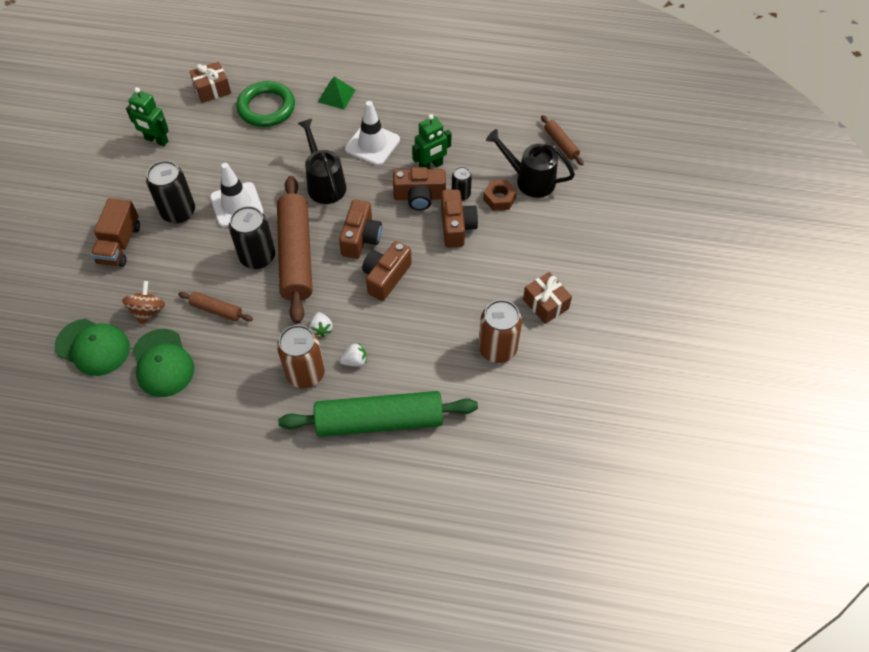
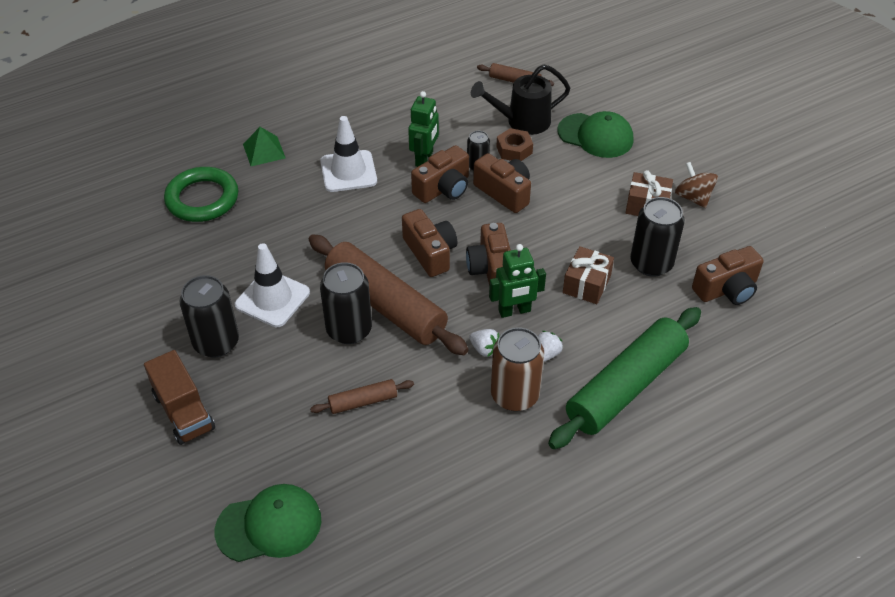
camera: 40 degrees left, 10 degrees down
brown spinning top [122,281,165,325] -> brown spinning top moved to [675,162,718,208]
green robot [126,87,169,146] -> green robot moved to [489,244,546,318]
green cap [133,329,194,397] -> green cap moved to [557,111,633,158]
brown gift [190,62,231,103] -> brown gift moved to [563,246,614,304]
black watering can [298,119,346,204] -> none
brown can [478,300,522,363] -> black can [630,197,685,277]
none -> brown camera [692,246,763,305]

